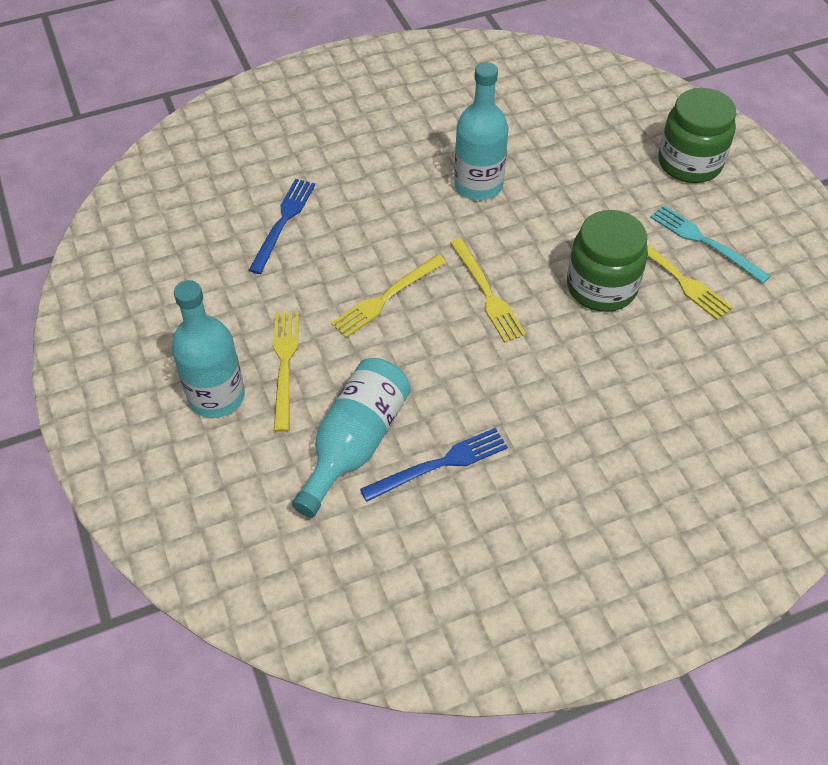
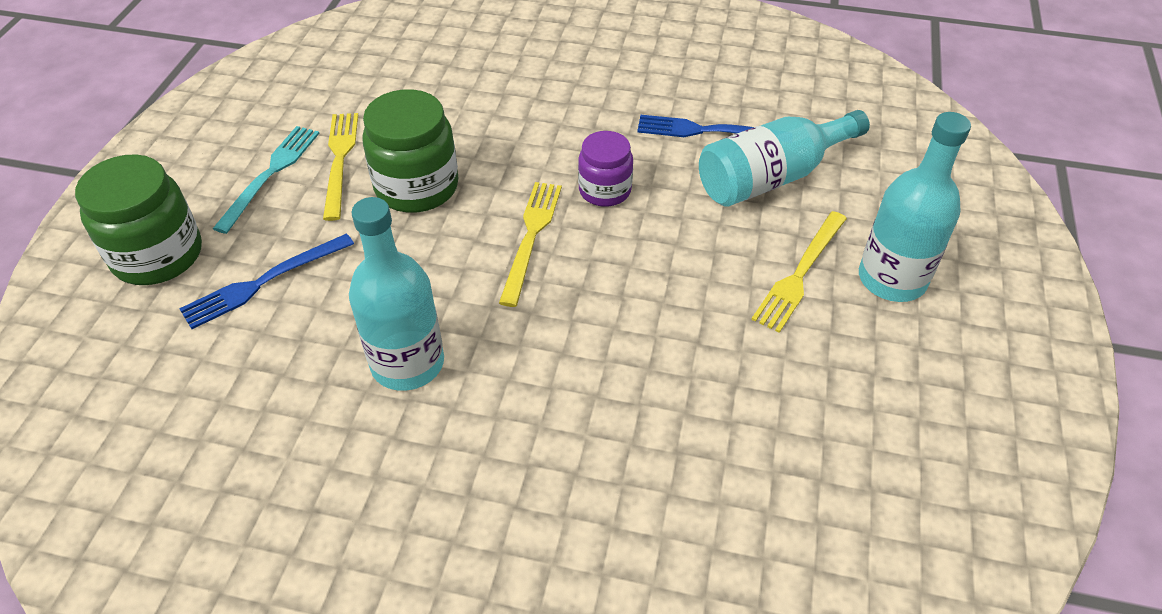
camera: 145 degrees left, 5 degrees down
blue fork [249,179,315,274] -> blue fork moved to [179,233,354,329]
yellow fork [331,254,446,338] -> none
turquoise fork [650,205,771,284] -> turquoise fork turned 150 degrees counterclockwise [213,126,320,234]
none -> purple jar [578,131,633,207]

